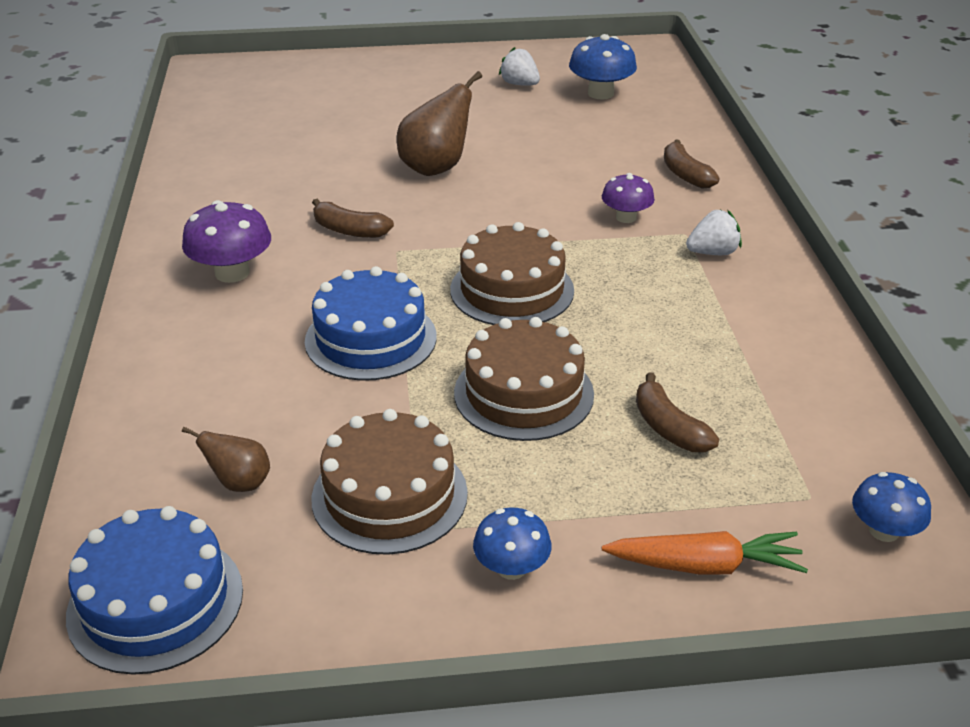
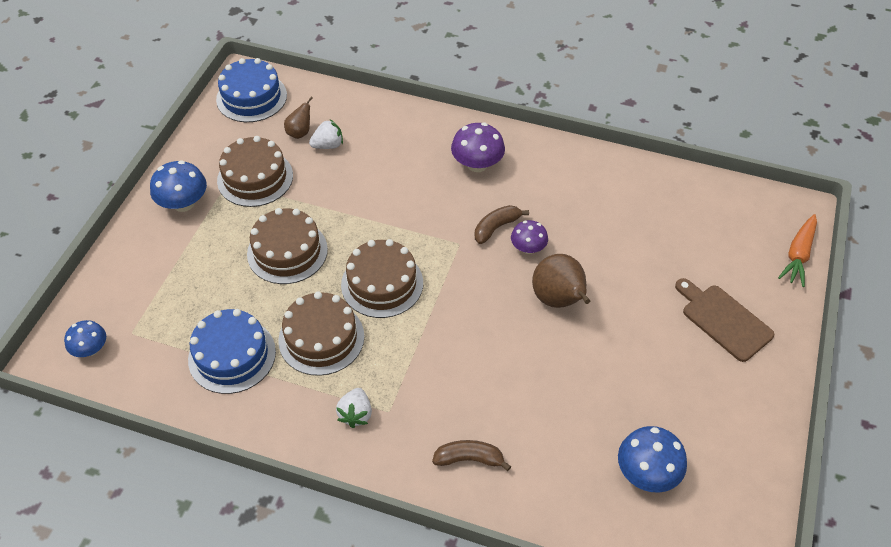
camera: 115 degrees right, 15 degrees up
blue cake [305,266,437,381] -> blue cake moved to [188,309,276,394]
blue mushroom [473,508,551,580] -> blue mushroom [150,160,207,212], size x1.54
white strawberry [499,47,540,86] -> white strawberry moved to [309,119,343,149]
purple mushroom [602,173,655,223] -> purple mushroom moved to [511,220,548,254]
orange carrot [602,531,808,575] -> orange carrot moved to [778,214,817,287]
brown banana [636,372,719,452] -> none
none -> brown cake [278,291,364,376]
none -> brown cutting board [675,278,774,362]

